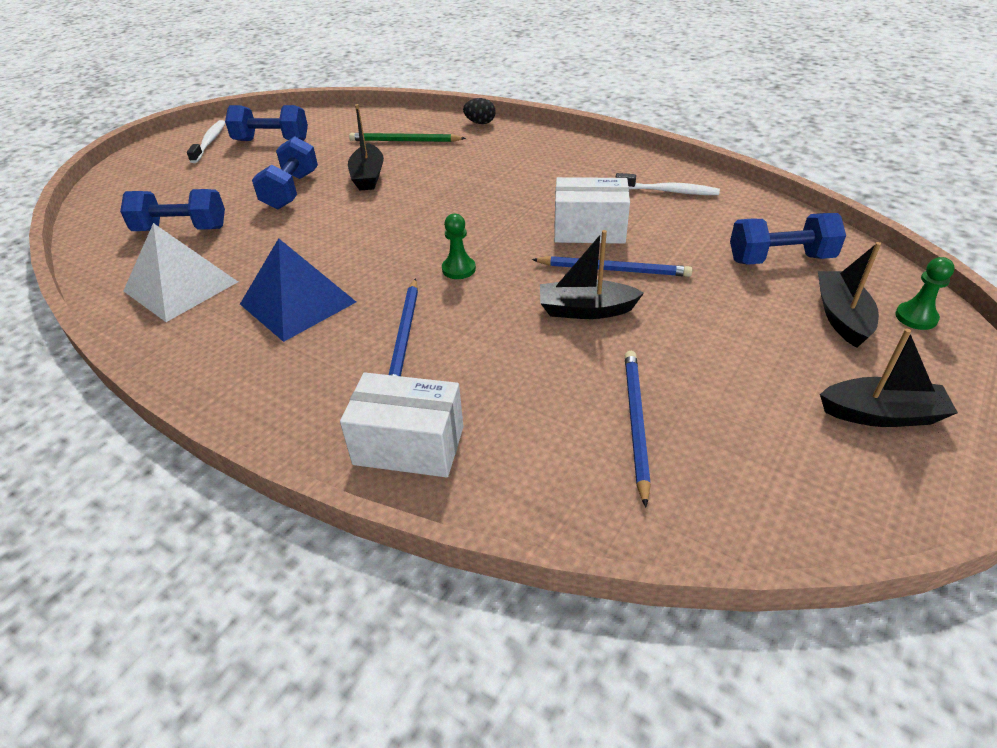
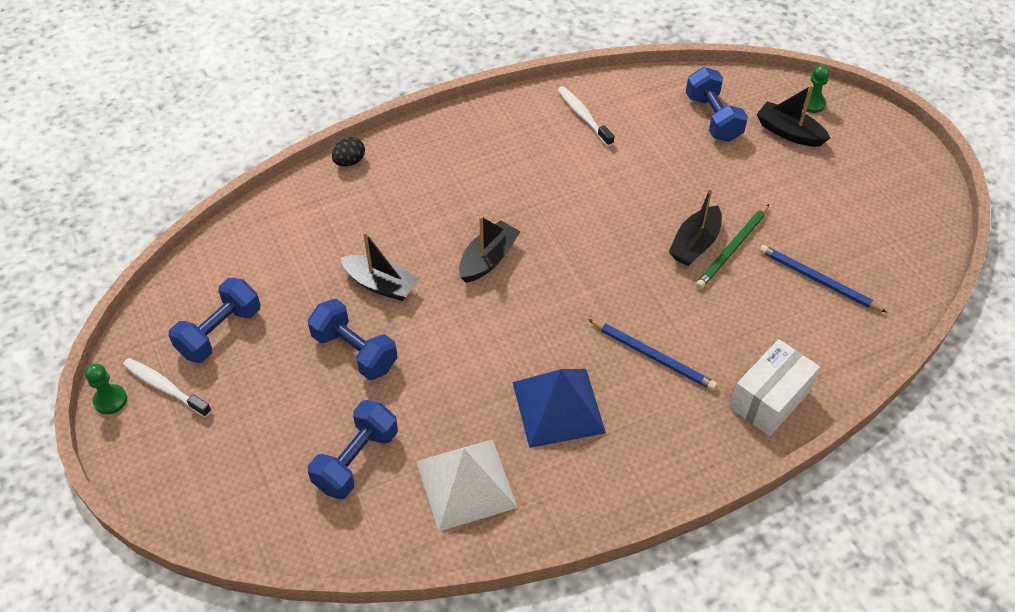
camera: 60 degrees left, 10 degrees up
green pencil [349,133,466,142] -> green pencil moved to [696,204,769,289]
green pawn [442,214,476,279] -> green pawn moved to [85,363,127,414]
blue pencil [532,256,692,277] -> none
white box [554,177,630,244] -> none
white toothbrush [615,173,720,195] -> white toothbrush turned 75 degrees counterclockwise [557,86,614,147]
blue dumbbell [730,213,846,265] -> blue dumbbell turned 45 degrees counterclockwise [686,67,748,142]
black boat [820,328,958,427] -> black boat moved to [459,216,521,283]

